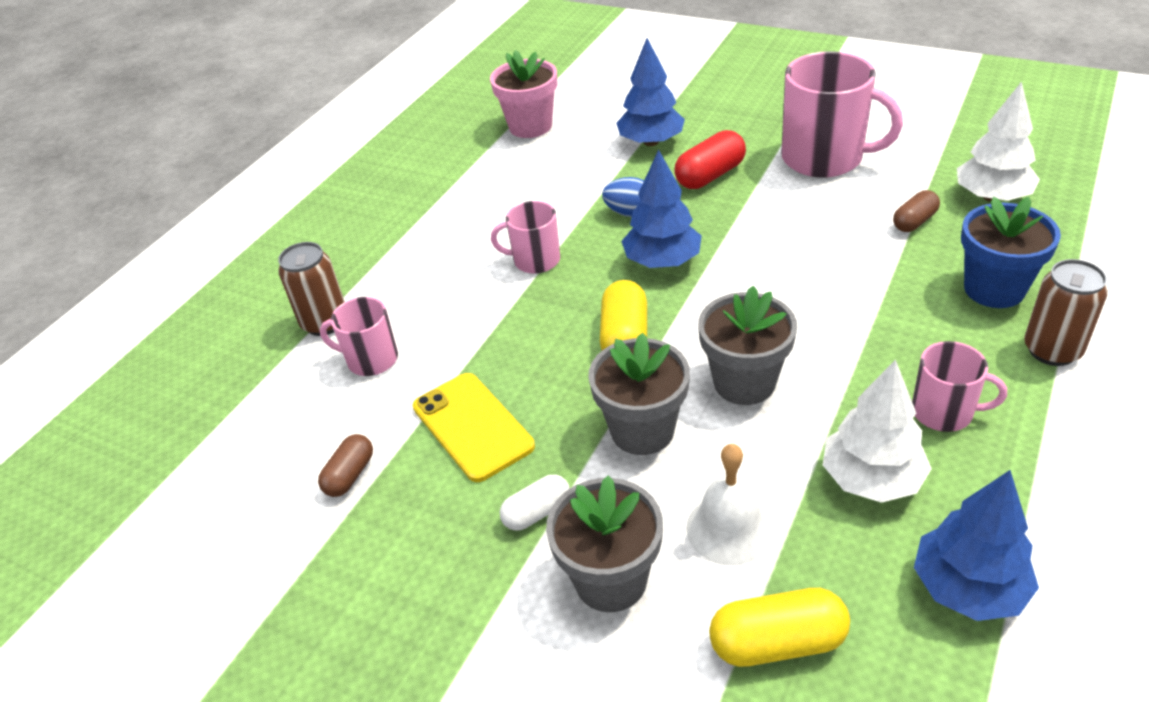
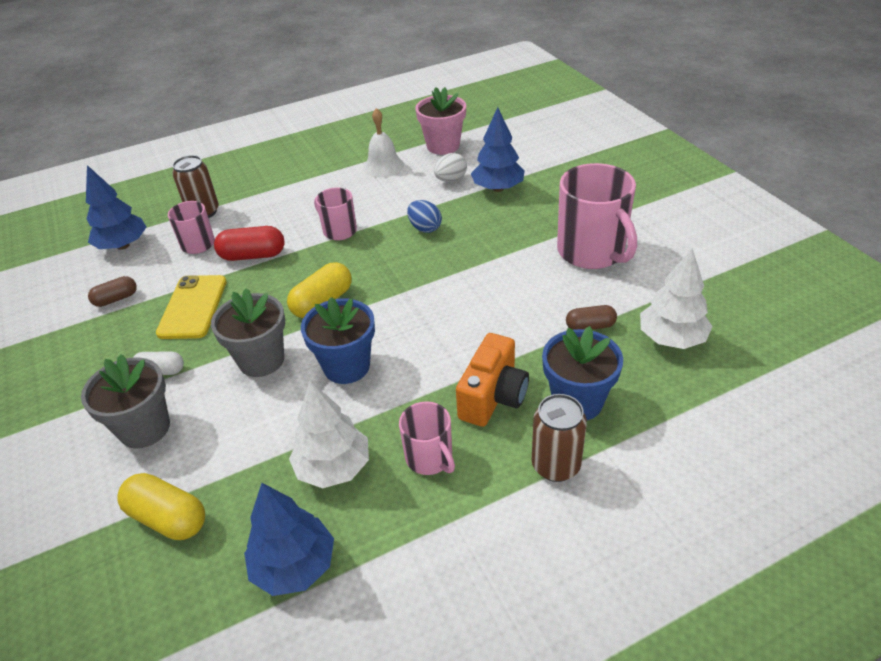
camera: 35 degrees right, 0 degrees up
blue tree [621,149,702,268] -> blue tree moved to [86,165,146,250]
red capsule [675,130,746,189] -> red capsule moved to [214,226,284,261]
white bell [686,444,773,566] -> white bell moved to [363,108,404,177]
grey flower pot [698,286,797,405] -> blue flower pot [301,297,375,384]
none -> white egg [434,153,467,182]
none -> orange camera [456,333,529,427]

